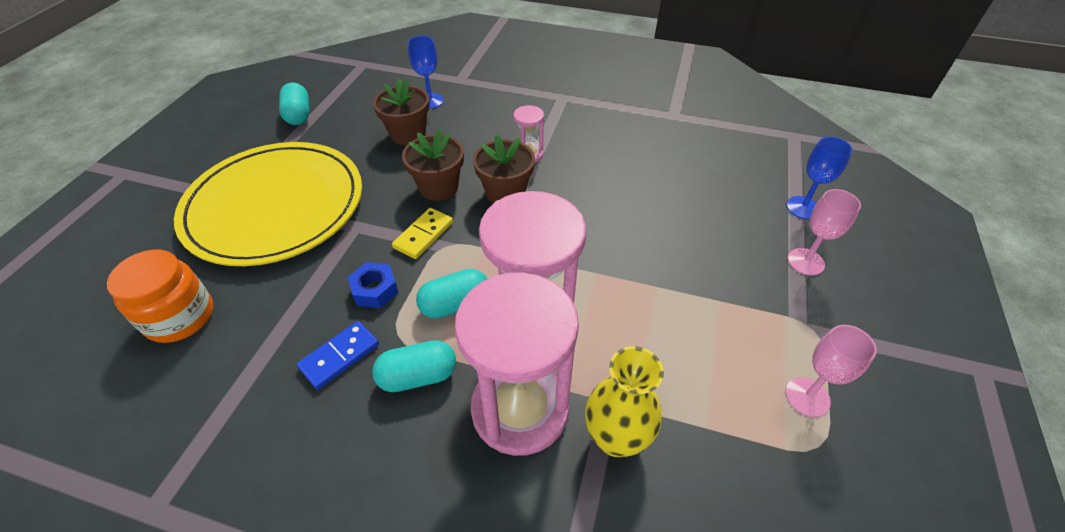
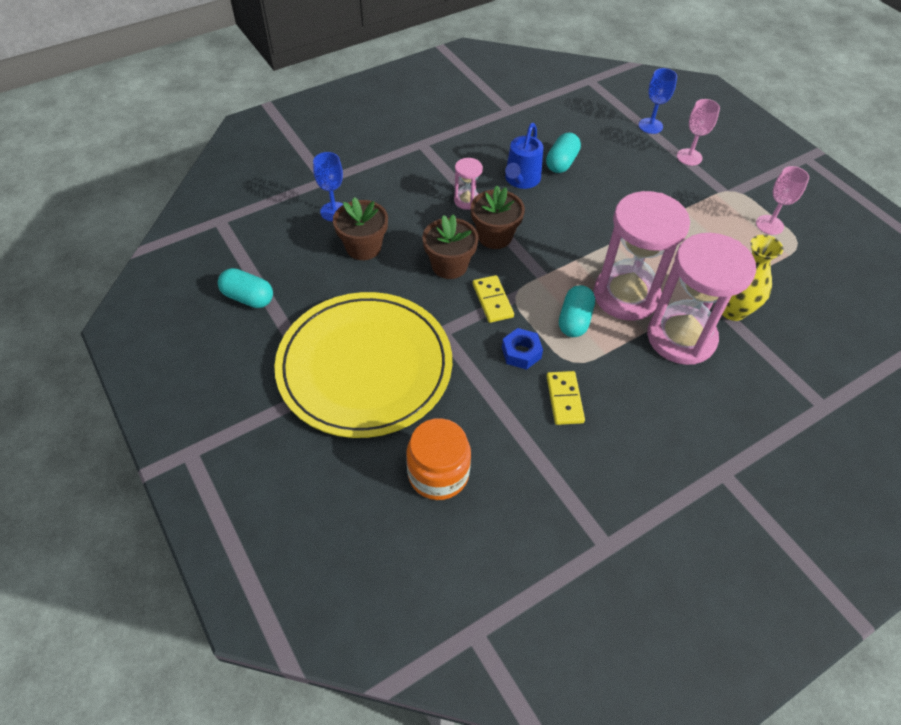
camera: 50 degrees left, 5 degrees up
blue domino [297,321,379,390] -> yellow domino [546,371,585,425]
turquoise capsule [372,340,456,392] -> turquoise capsule moved to [546,132,581,173]
none -> blue watering can [505,123,543,189]

